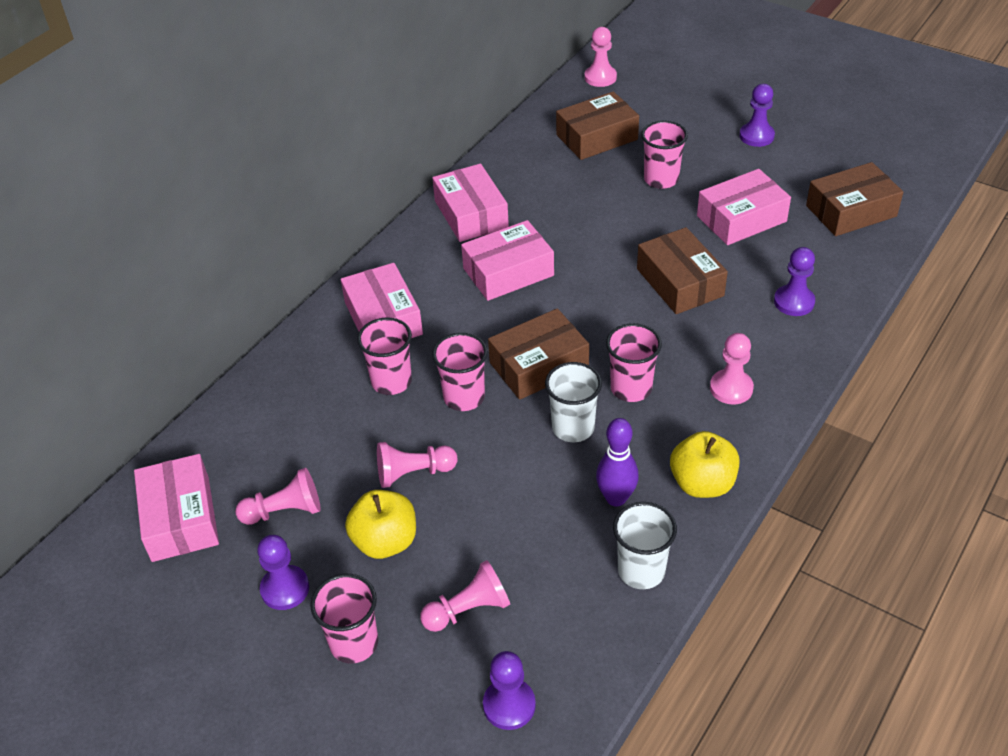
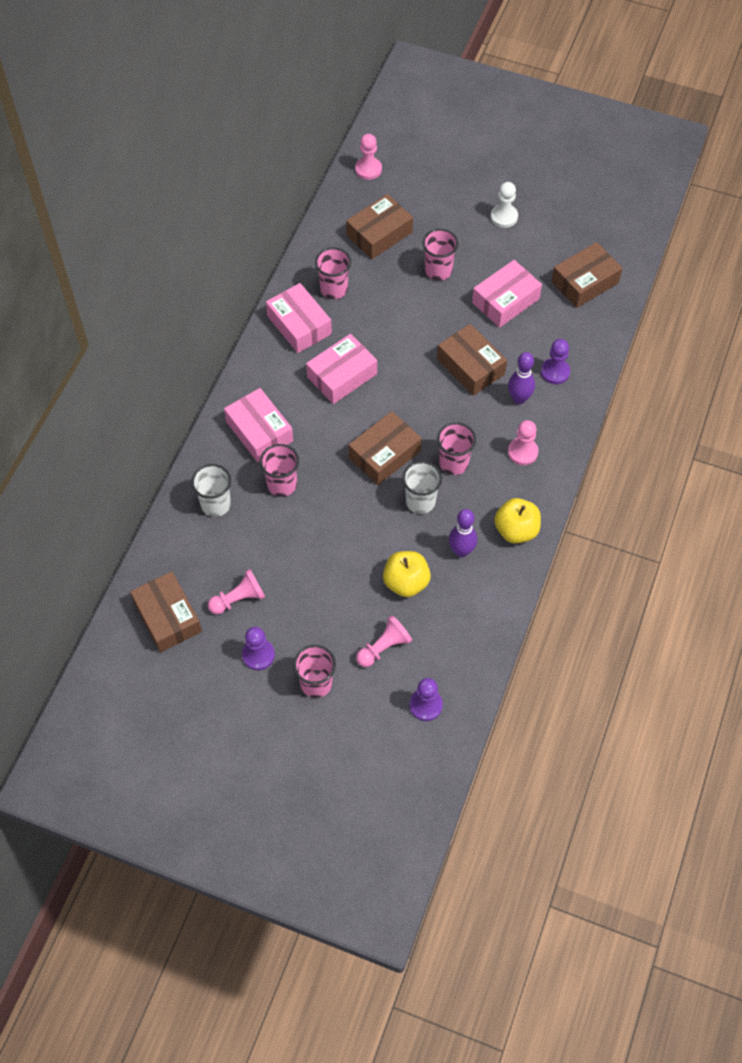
camera: 15 degrees left, 15 degrees up
pink box [134,454,219,562] -> brown box [130,571,202,652]
yellow apple [345,490,416,559] -> yellow apple moved to [383,551,431,597]
pink pawn [377,442,458,488] -> none
pink cup [432,333,488,411] -> pink cup moved to [315,247,351,299]
white cup [613,502,677,589] -> white cup moved to [191,464,231,517]
purple pawn [739,84,775,147] -> white pawn [491,182,518,228]
none -> purple bowling pin [508,352,535,404]

